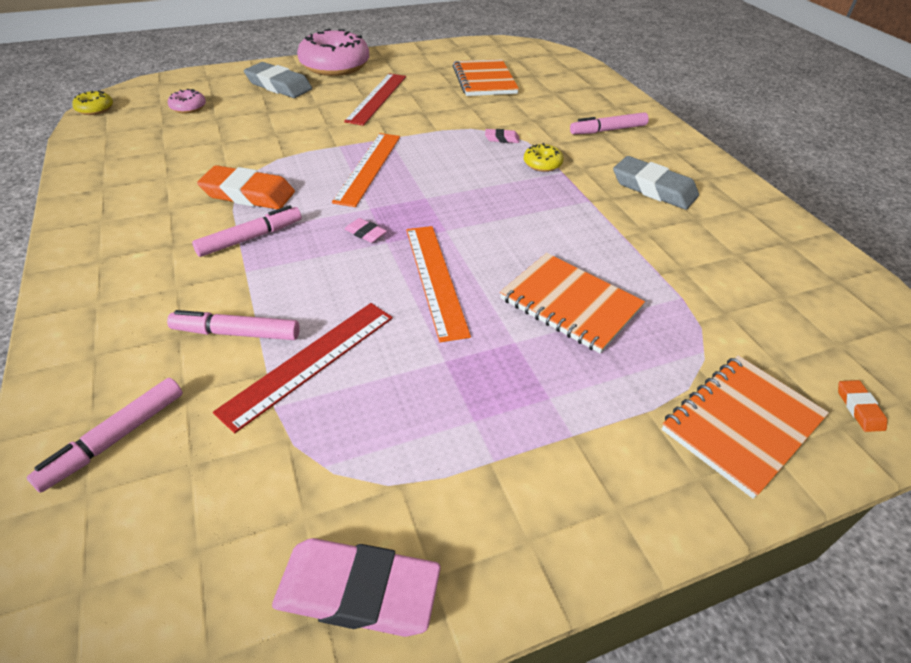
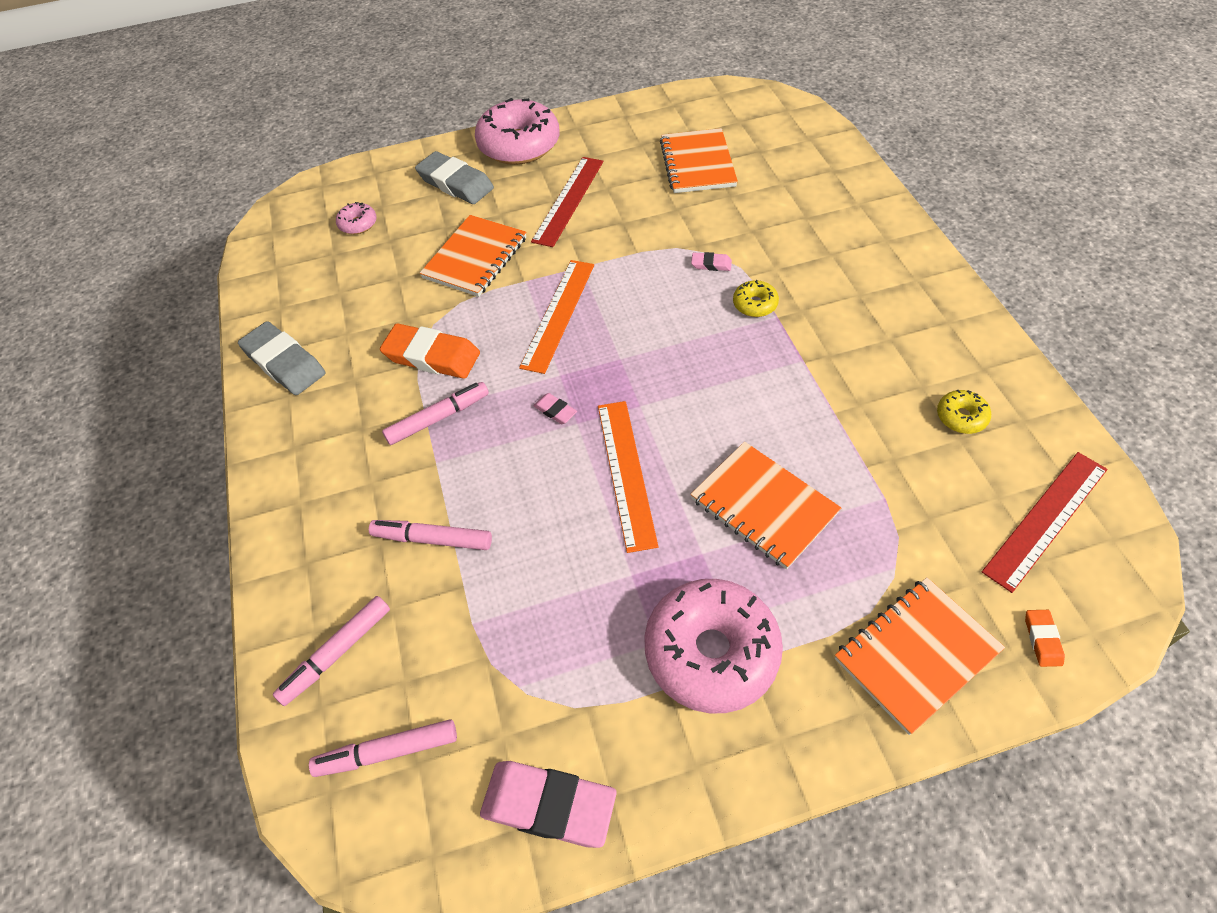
camera: 10 degrees right, 10 degrees up
yellow donut [72,90,113,115] -> yellow donut moved to [937,390,991,434]
red ruler [213,303,393,433] -> red ruler moved to [982,452,1108,593]
pink marker [570,112,649,134] -> pink marker moved to [309,719,457,777]
grey eraser [613,156,699,210] -> grey eraser moved to [238,321,325,395]
none -> orange notebook [420,215,526,297]
none -> pink donut [644,579,783,713]

